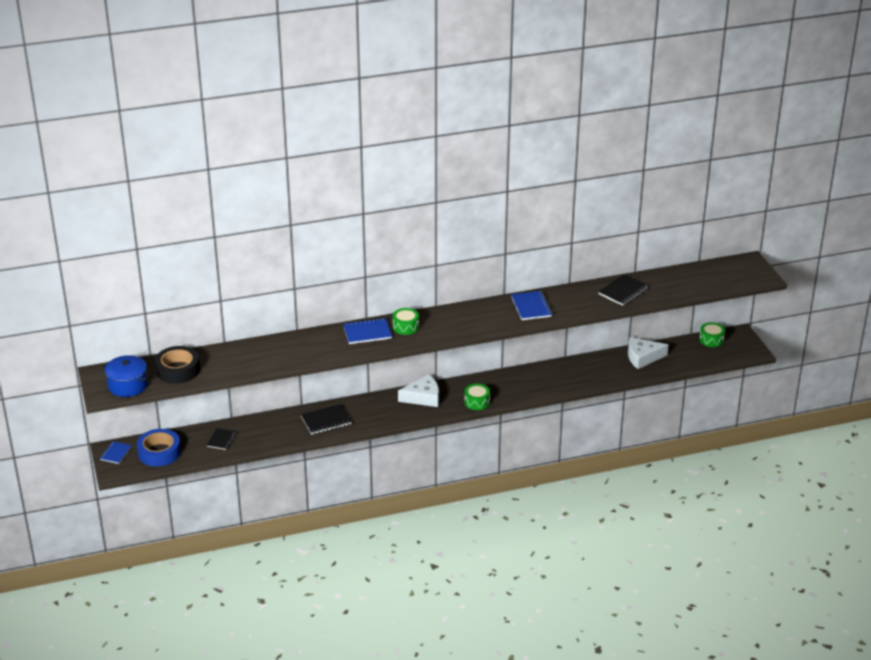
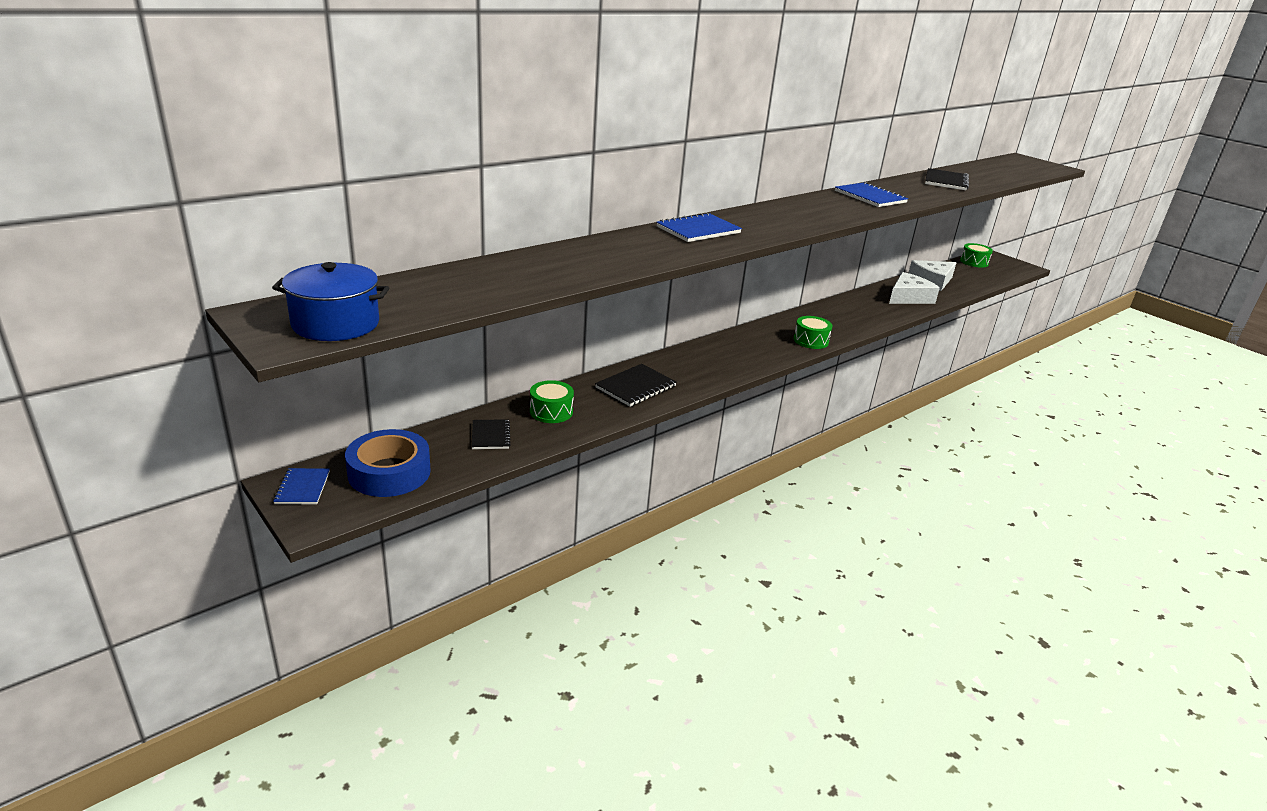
camera: 25 degrees left, 5 degrees down
black tape [155,346,200,384] -> none
green drum [393,308,419,335] -> green drum moved to [530,380,574,423]
white cheese [398,374,439,407] -> white cheese moved to [889,272,940,304]

